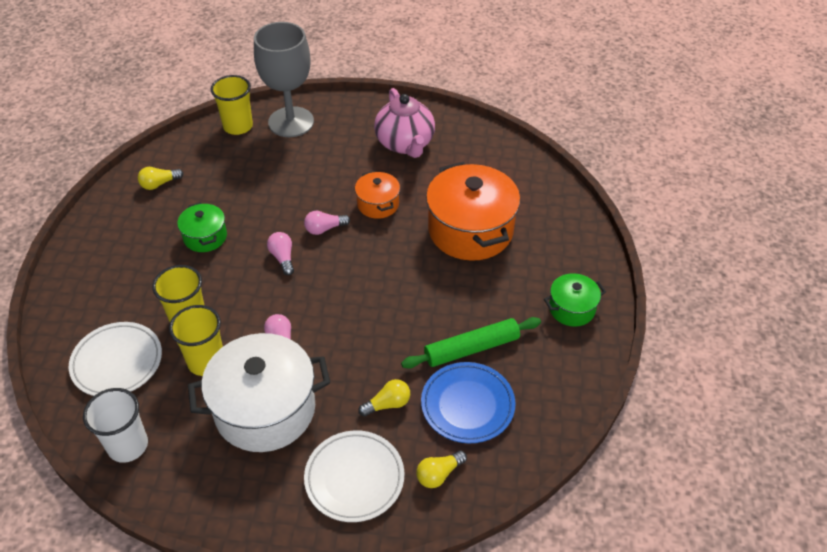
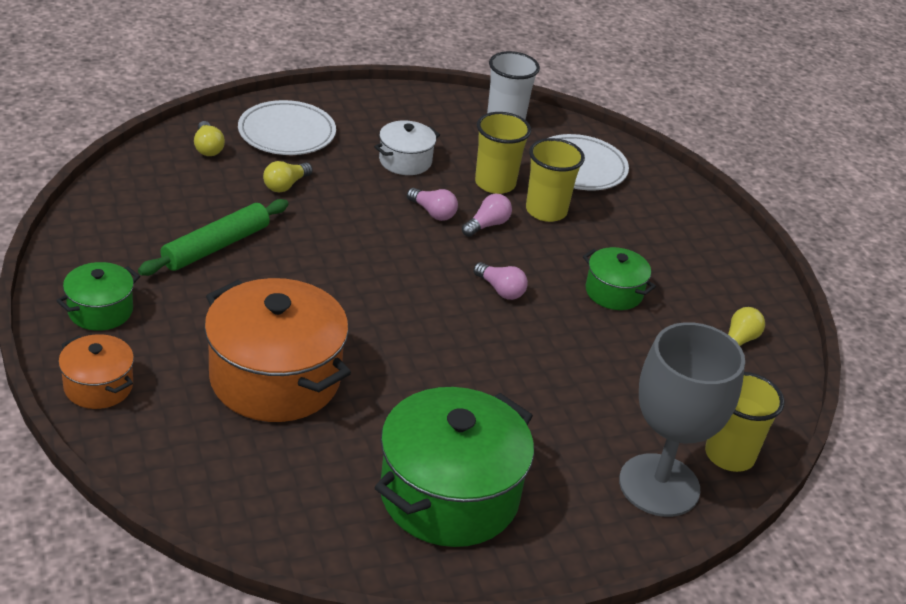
camera: 150 degrees right, 10 degrees down
white pot [188,333,330,452] -> white pot [374,120,440,175], size x0.51
pink light bulb [304,211,350,235] -> pink light bulb moved to [462,194,512,237]
orange pot [355,171,400,219] -> orange pot moved to [58,334,134,409]
pink teapot [374,88,435,158] -> green pot [374,387,534,547]
yellow light bulb [416,450,467,488] -> yellow light bulb turned 135 degrees clockwise [194,121,225,156]
blue plate [421,362,516,443] -> none

